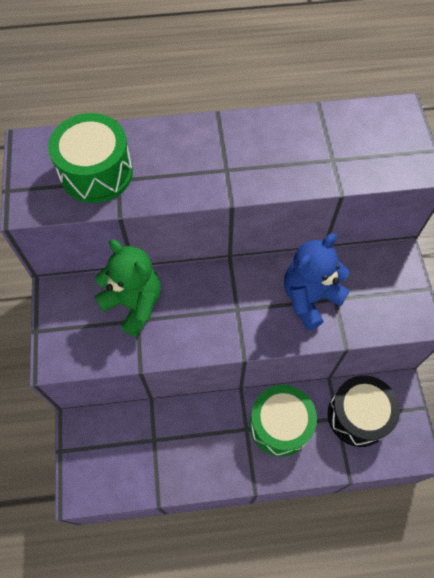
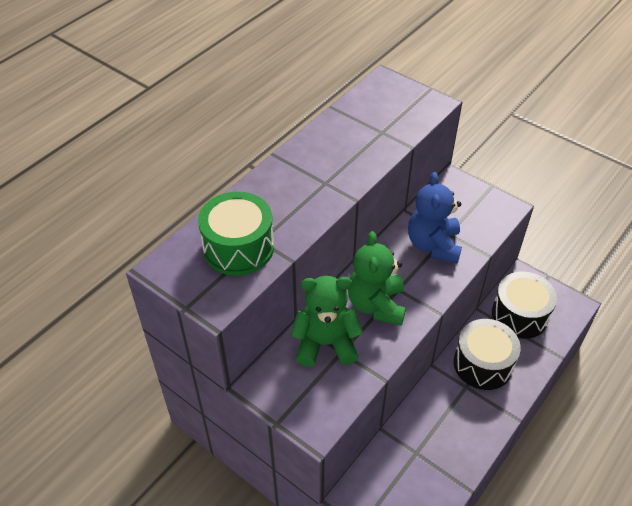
camera: 45 degrees left, 15 degrees down
green drum [249,385,317,457] -> black drum [454,319,521,390]
none -> green teddy bear [348,231,406,326]

